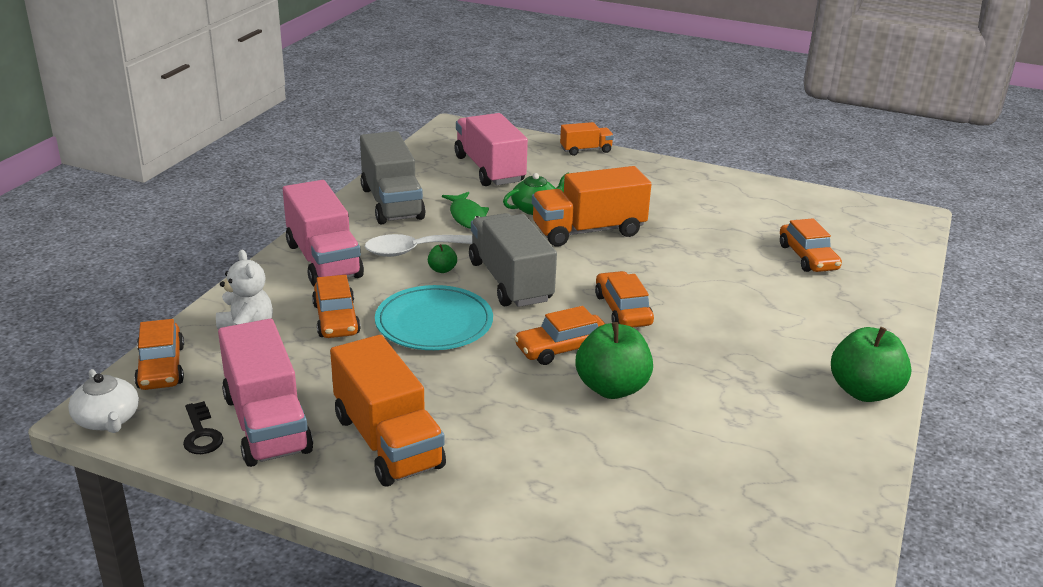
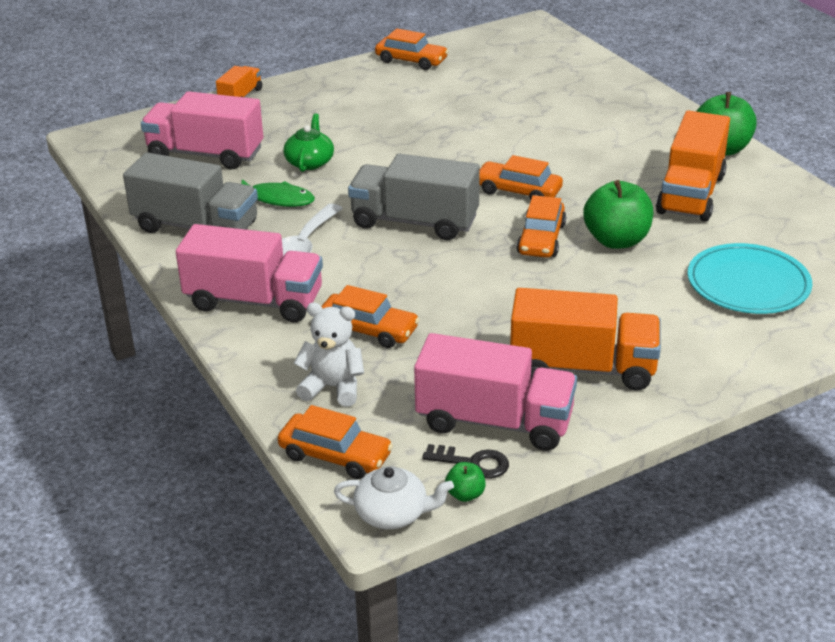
camera: 50 degrees left, 5 degrees up
turquoise plate [375,285,493,350] -> turquoise plate moved to [688,243,812,314]
green apple [428,244,457,273] -> green apple moved to [445,462,486,502]
orange truck [532,166,651,247] -> orange truck moved to [656,111,730,222]
orange car [780,218,842,272] -> orange car moved to [375,28,449,70]

